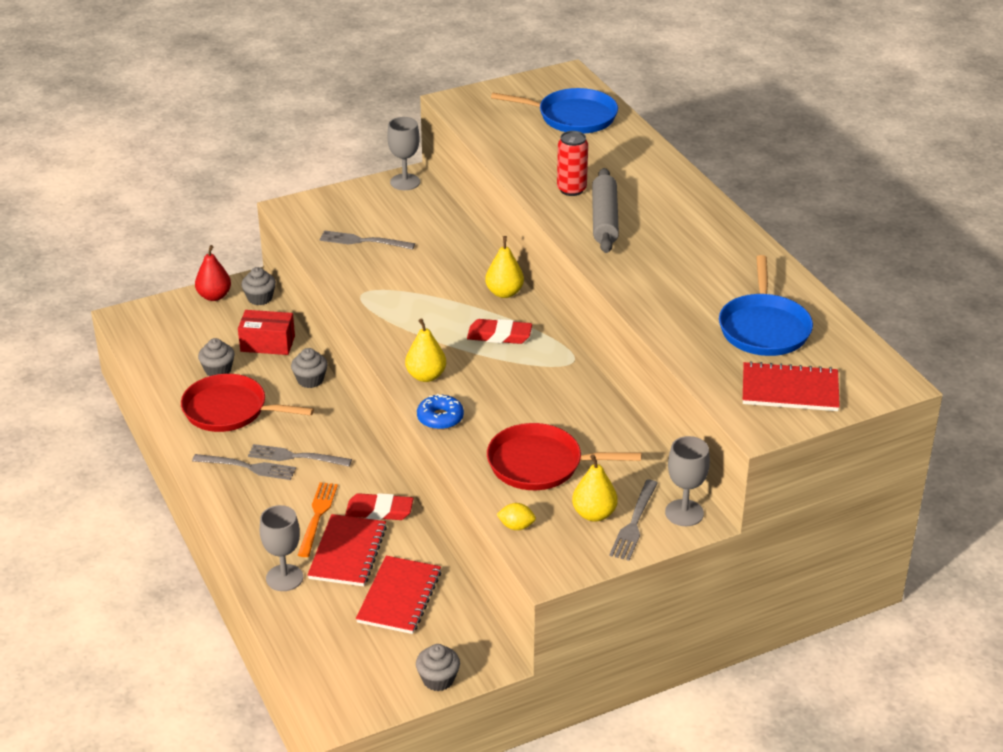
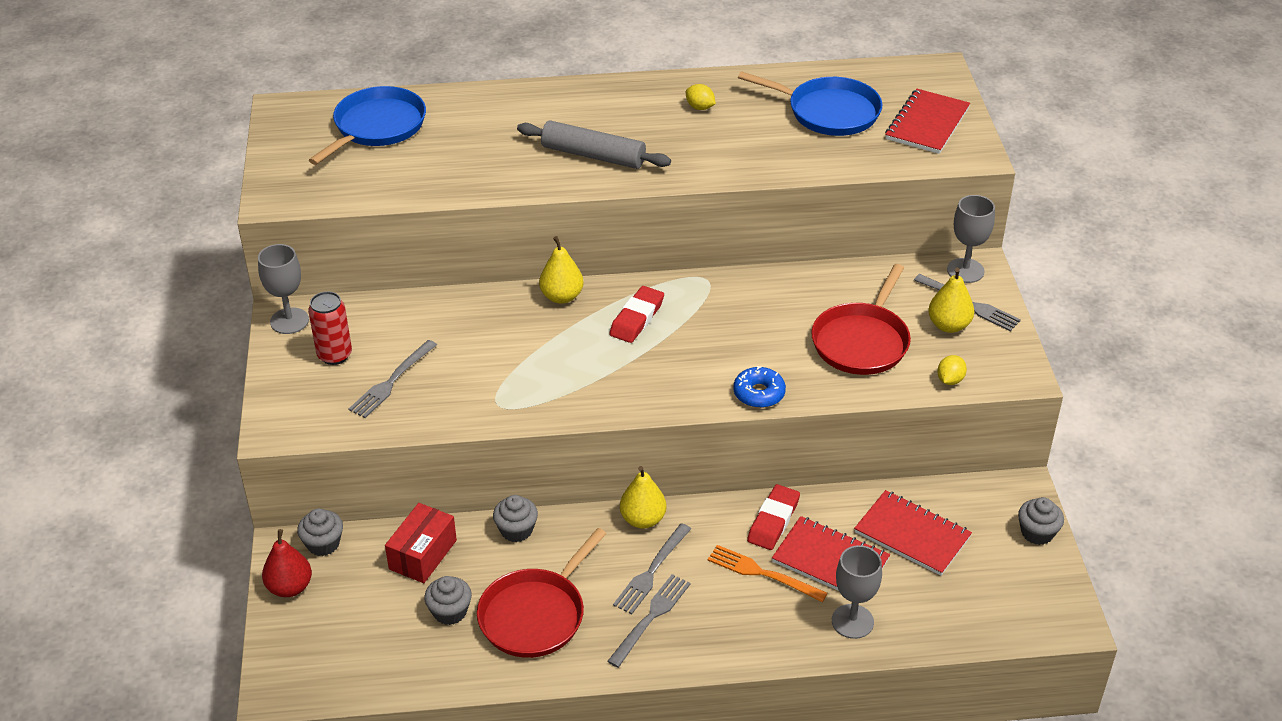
camera: 70 degrees left, 5 degrees up
yellow pear [405,318,446,382] -> yellow pear moved to [620,466,666,528]
red can [557,131,588,196] -> red can moved to [308,291,352,365]
none -> yellow lemon [686,84,716,110]

